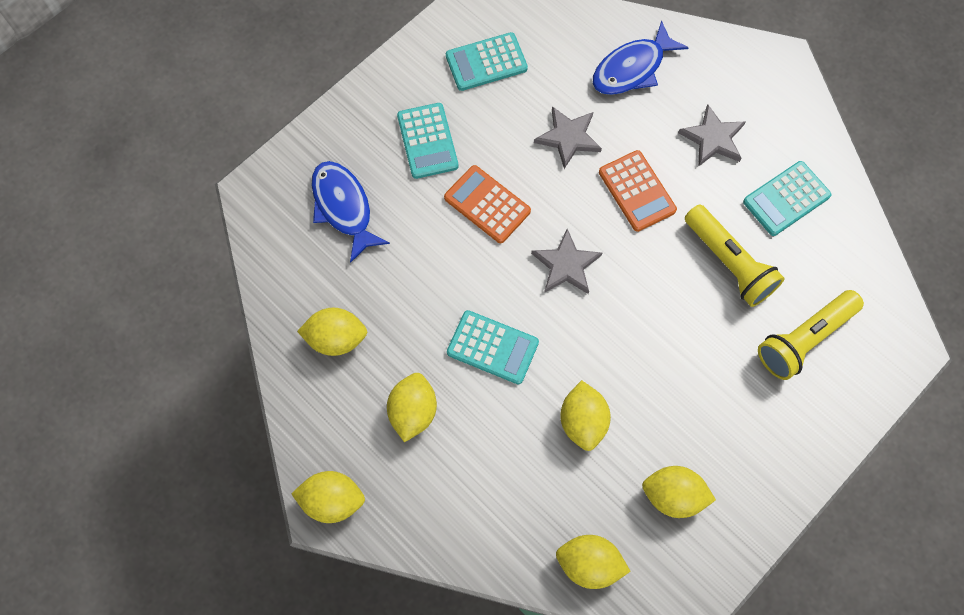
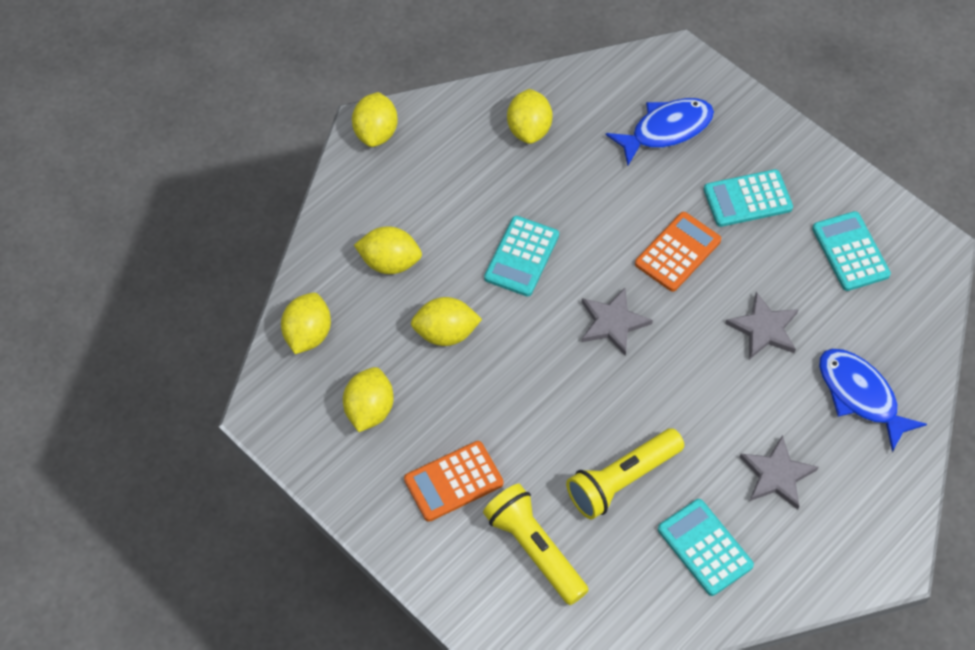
camera: 90 degrees right, 10 degrees down
yellow lemon [387,373,437,442] -> yellow lemon moved to [354,226,422,274]
orange calculator [599,150,677,232] -> orange calculator moved to [404,441,504,522]

